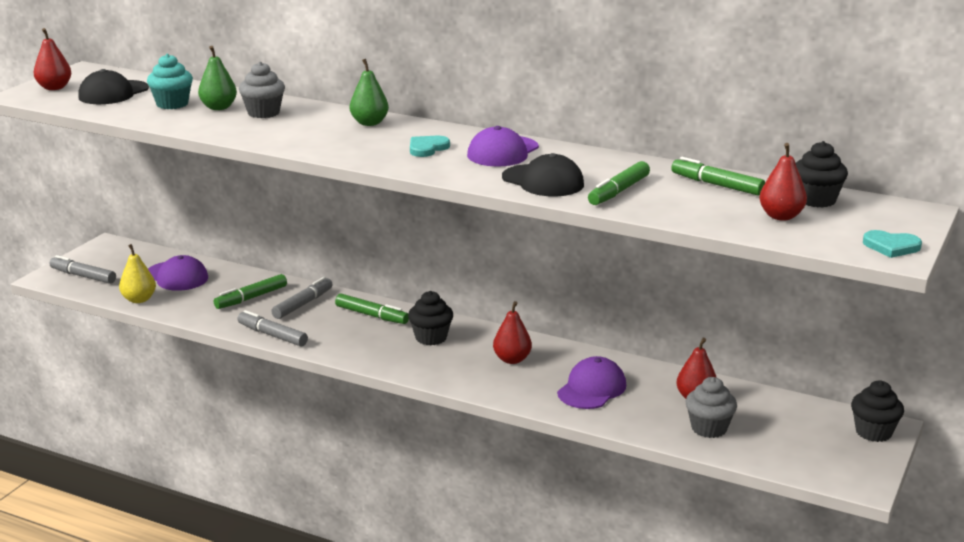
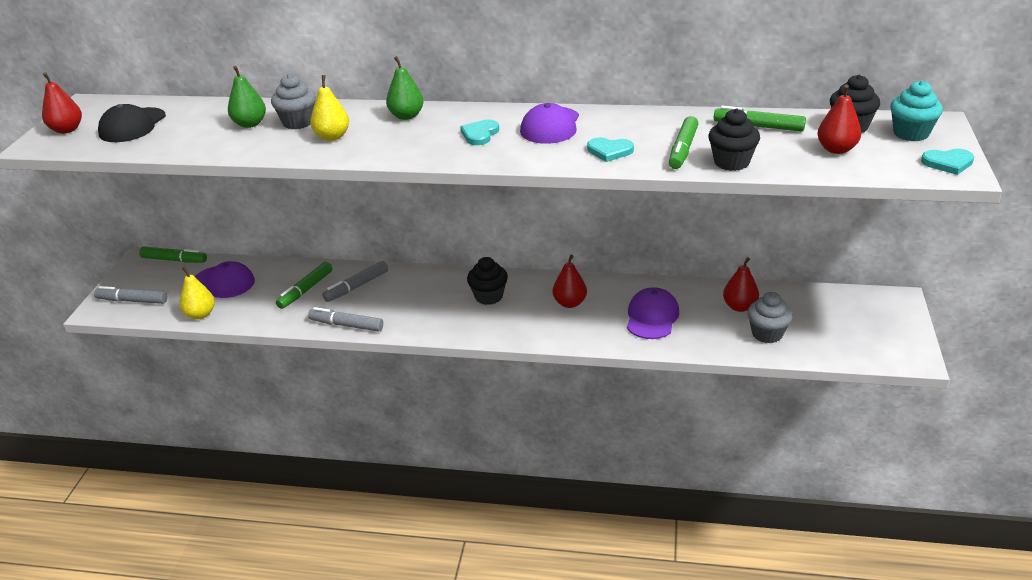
camera: 15 degrees left, 10 degrees up
turquoise cupcake [147,54,193,109] -> turquoise cupcake moved to [890,80,943,141]
grey marker [271,277,333,319] -> grey marker turned 150 degrees counterclockwise [322,261,388,302]
green marker [335,294,409,324] -> green marker moved to [139,246,207,263]
black cap [502,153,584,197] -> turquoise heart [587,137,634,162]
black cupcake [851,381,904,442] -> black cupcake moved to [708,109,760,171]
none -> yellow pear [310,75,349,141]

